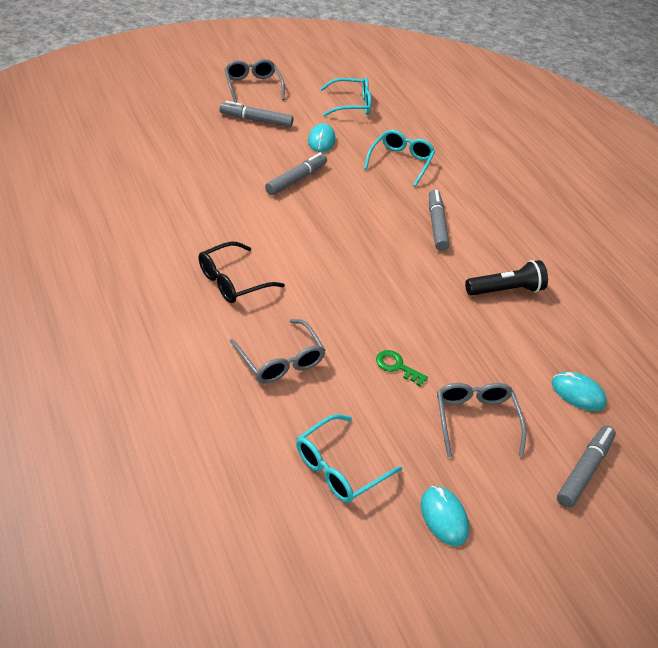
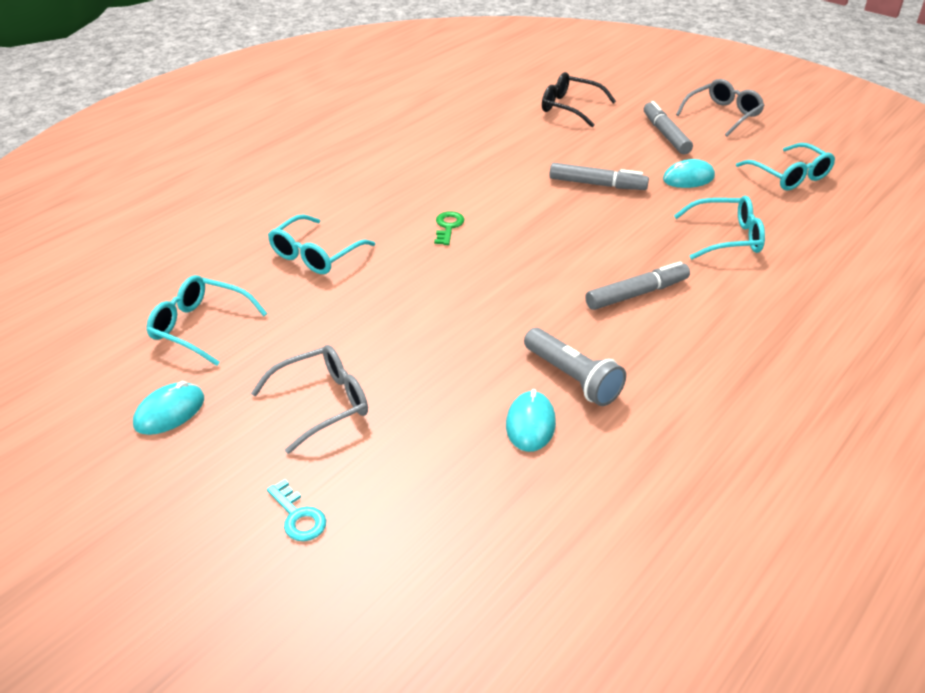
camera: 70 degrees right, 5 degrees down
black glasses [199,242,285,303] -> black glasses moved to [542,72,616,127]
grey glasses [229,319,326,383] -> turquoise glasses [268,214,375,274]
green key [376,350,428,386] -> green key moved to [434,211,464,245]
black flashlight [465,260,548,296] -> grey flashlight [524,328,626,406]
turquoise mouse [552,372,607,411] -> turquoise mouse moved to [506,389,556,452]
grey marker [557,426,616,508] -> turquoise key [267,479,326,541]

